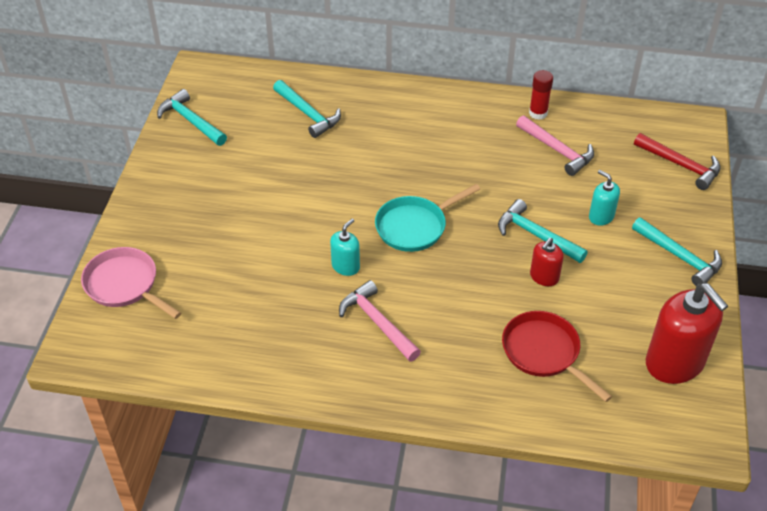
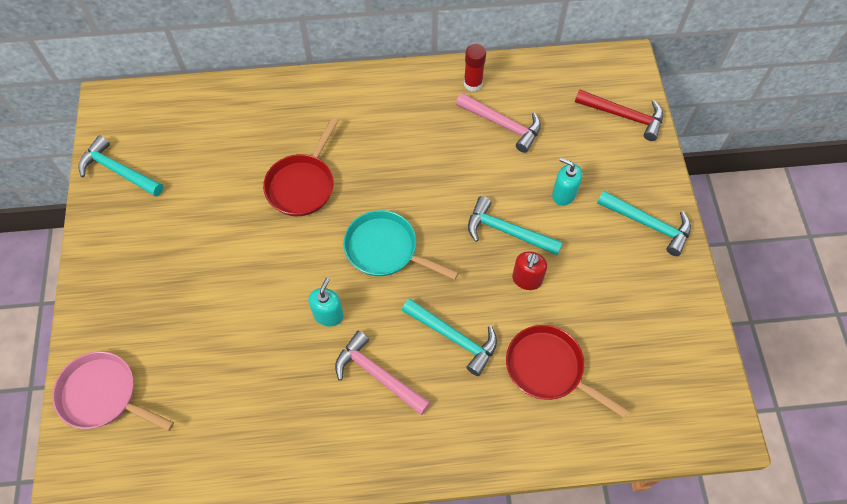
camera: 15 degrees left, 15 degrees up
turquoise hammer [273,80,341,138] -> turquoise hammer moved to [402,298,497,376]
turquoise pan [375,184,480,252] -> turquoise pan turned 75 degrees clockwise [343,210,459,280]
red soap dispenser [646,283,728,384] -> none
none -> red pan [263,118,339,216]

